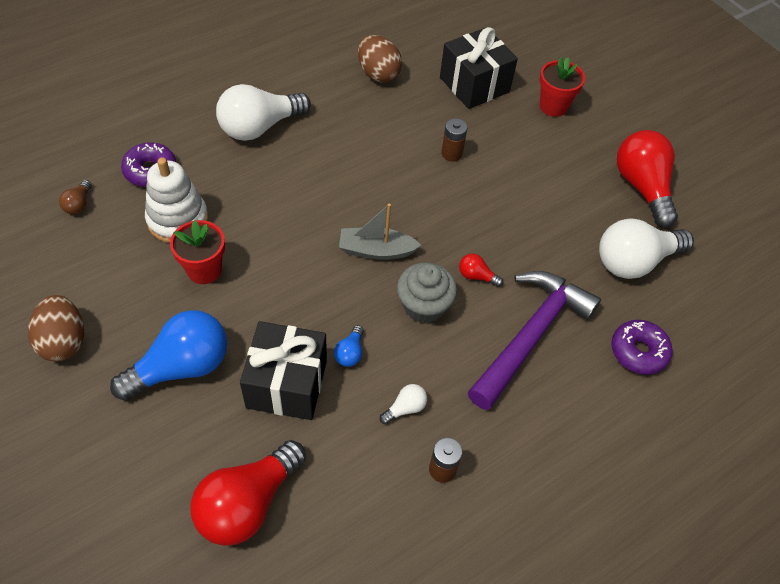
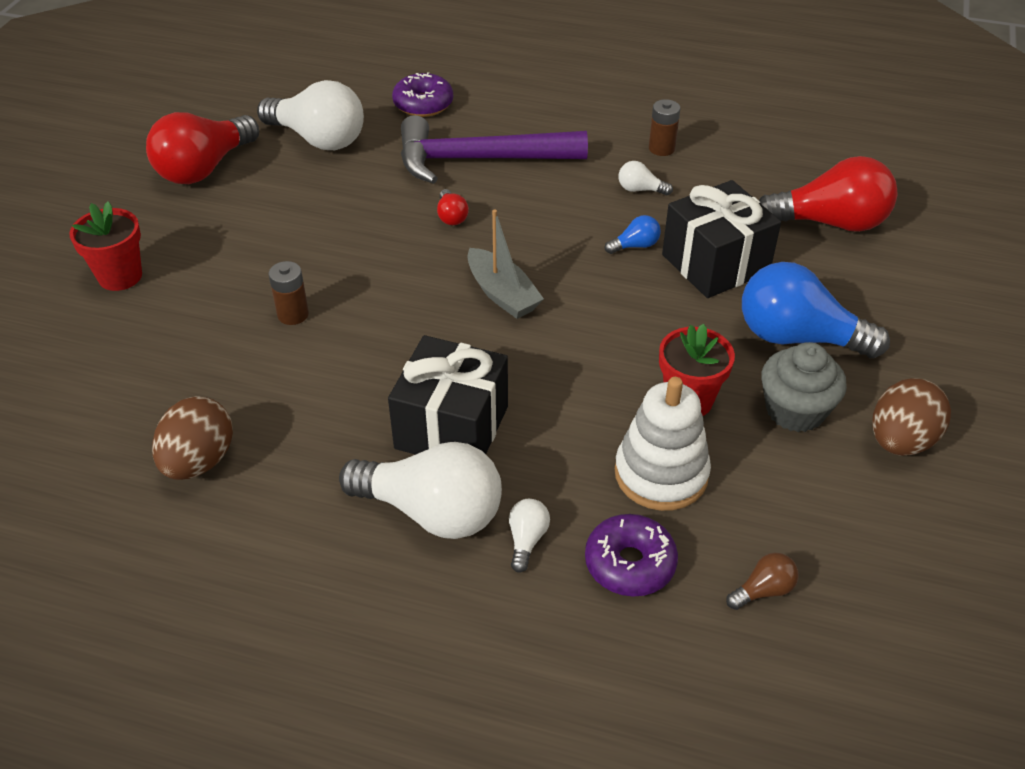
camera: 125 degrees left, 10 degrees down
grey cupcake [397,263,457,323] -> grey cupcake moved to [761,342,847,432]
black gift [440,27,518,109] -> black gift moved to [388,335,508,455]
none -> white light bulb [509,499,550,573]

